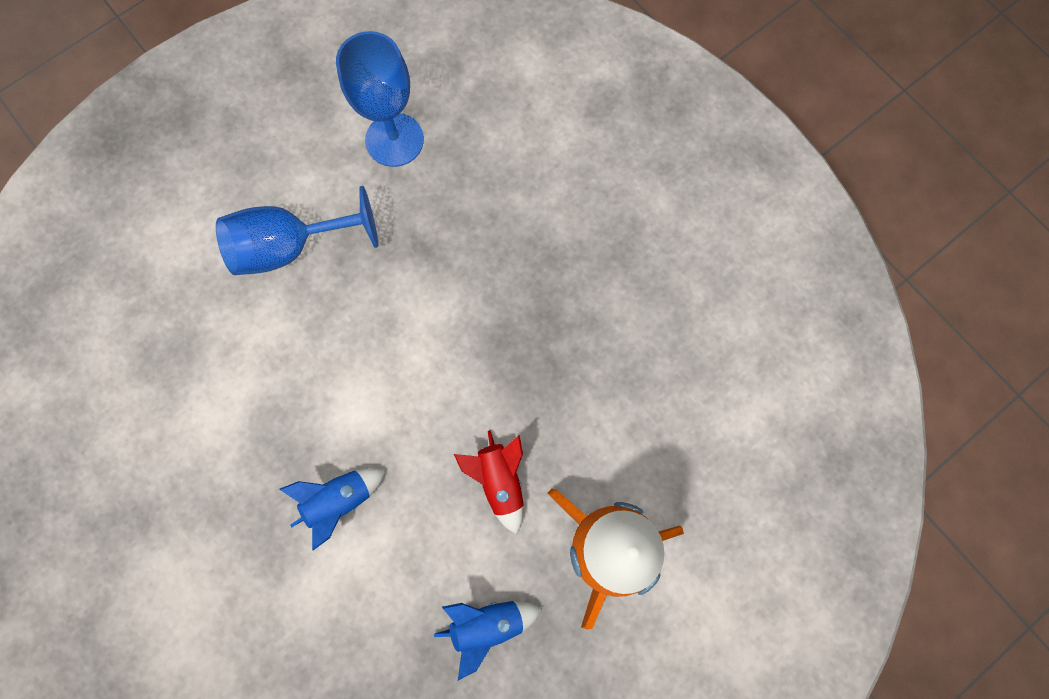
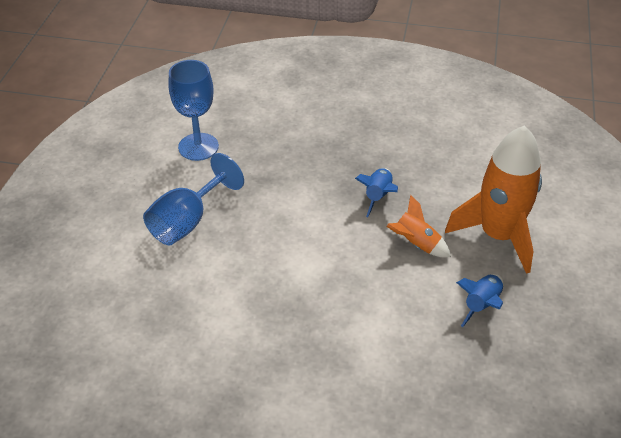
camera: 40 degrees left, 30 degrees down
blue rocket [279,468,386,550] -> blue rocket moved to [355,168,398,217]
red rocket [454,430,524,534] -> orange rocket [387,195,451,258]

